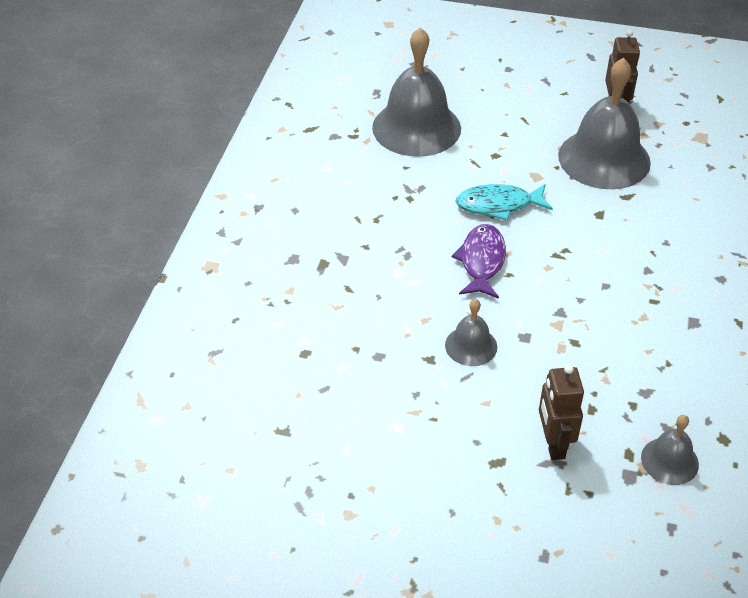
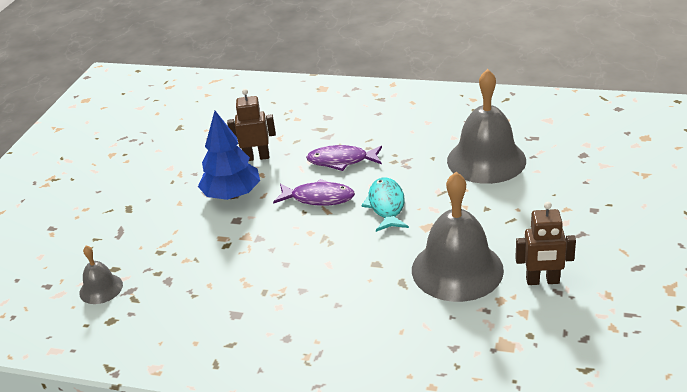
camera: 95 degrees right, 10 degrees down
grey bell [445,299,497,366] -> blue tree [198,111,260,200]
brown robot [539,364,584,460] -> brown robot moved to [227,89,276,161]
none -> purple fish [306,145,382,171]

